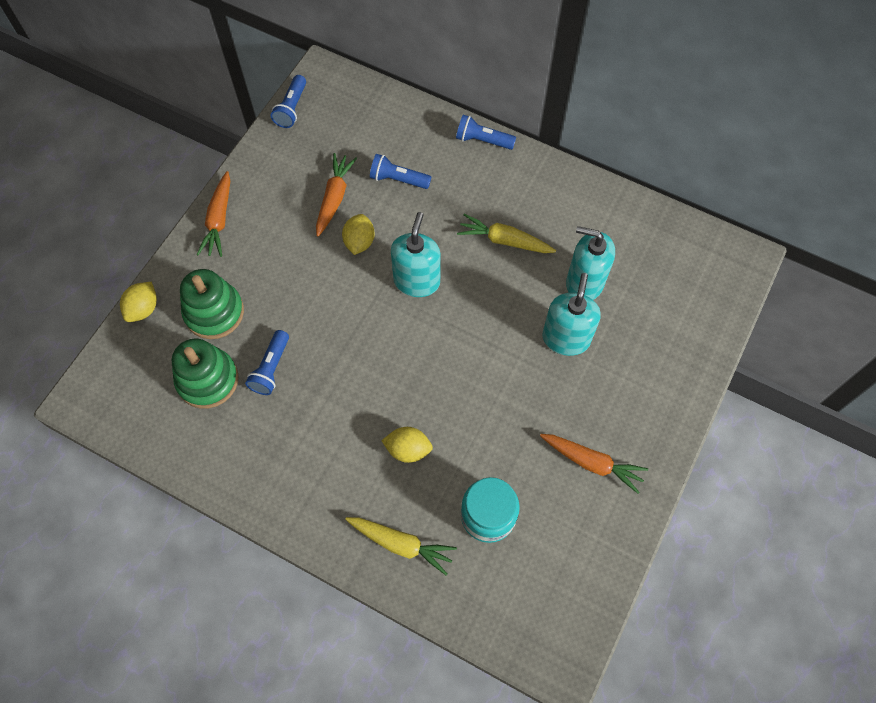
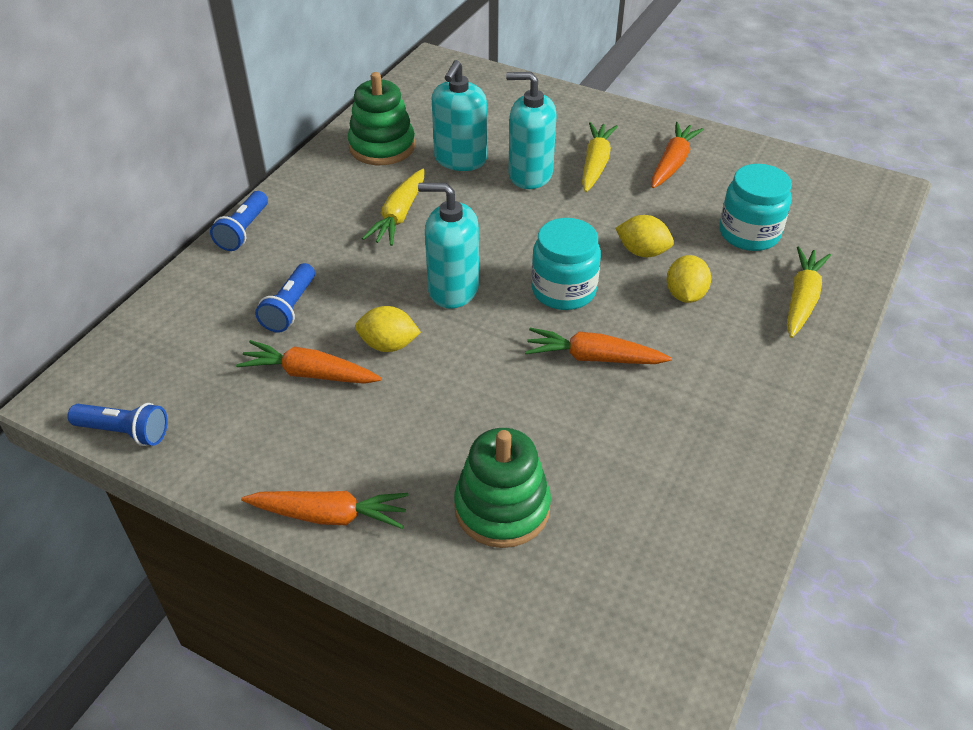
camera: 90 degrees left, 20 degrees down
yellow lemon [120,282,157,322] -> yellow lemon moved to [616,215,674,257]
green stacking toy [172,339,239,409] -> green stacking toy moved to [348,72,415,165]
blue flashlight [245,330,289,395] -> none
none -> orange carrot [525,328,672,364]
none -> turquoise jar [531,218,601,310]
none -> yellow carrot [582,122,618,192]

